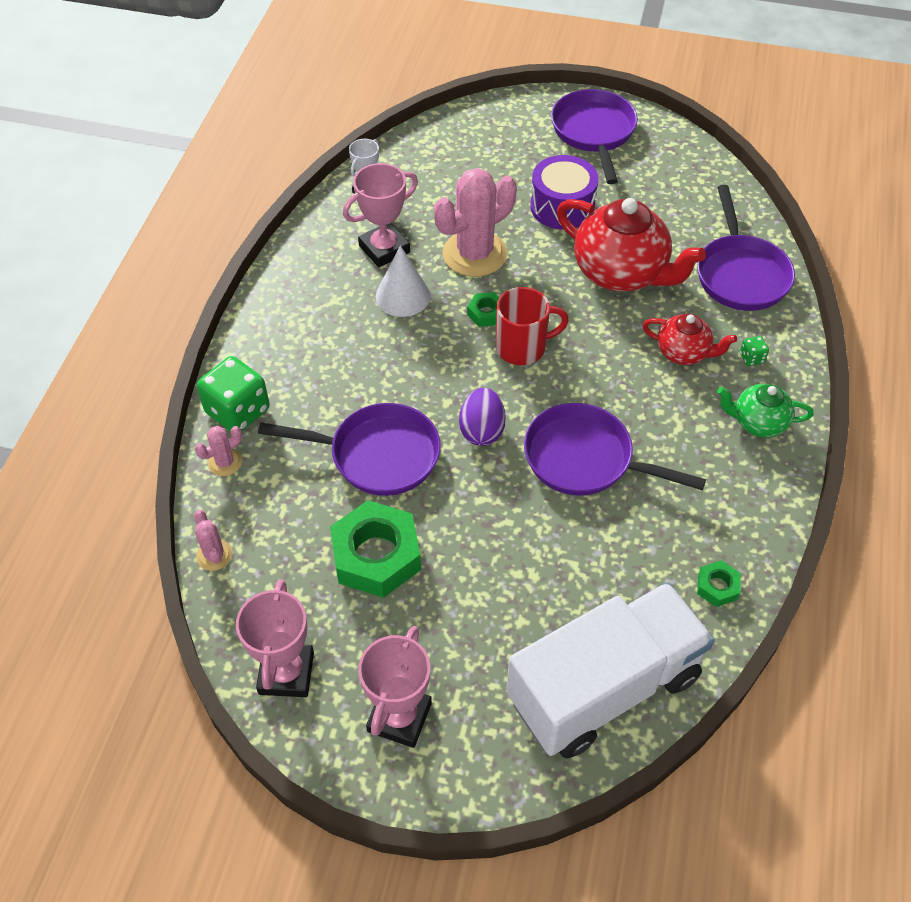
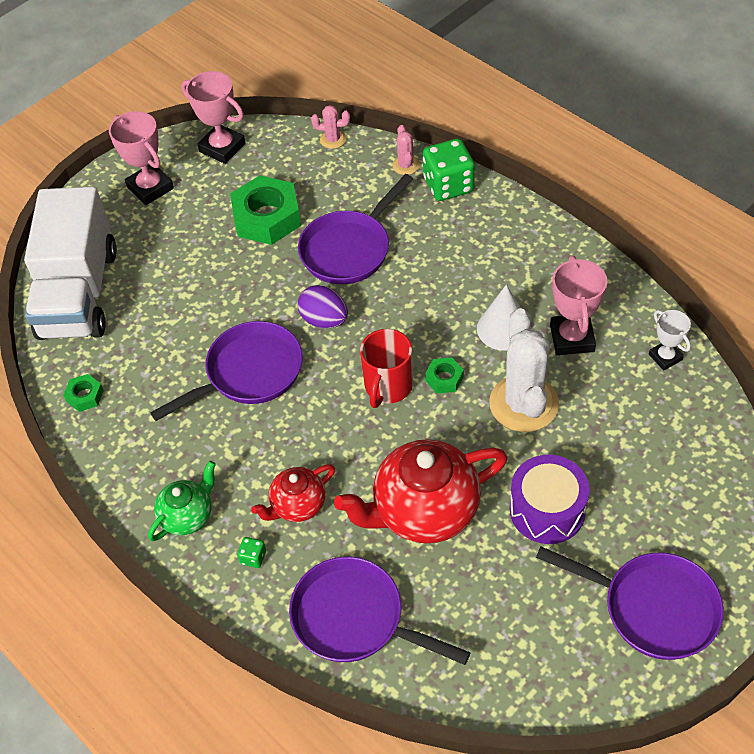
camera: 125 degrees right, 0 degrees up
pink cactus [434,168,517,277] -> white cactus [489,308,559,432]

